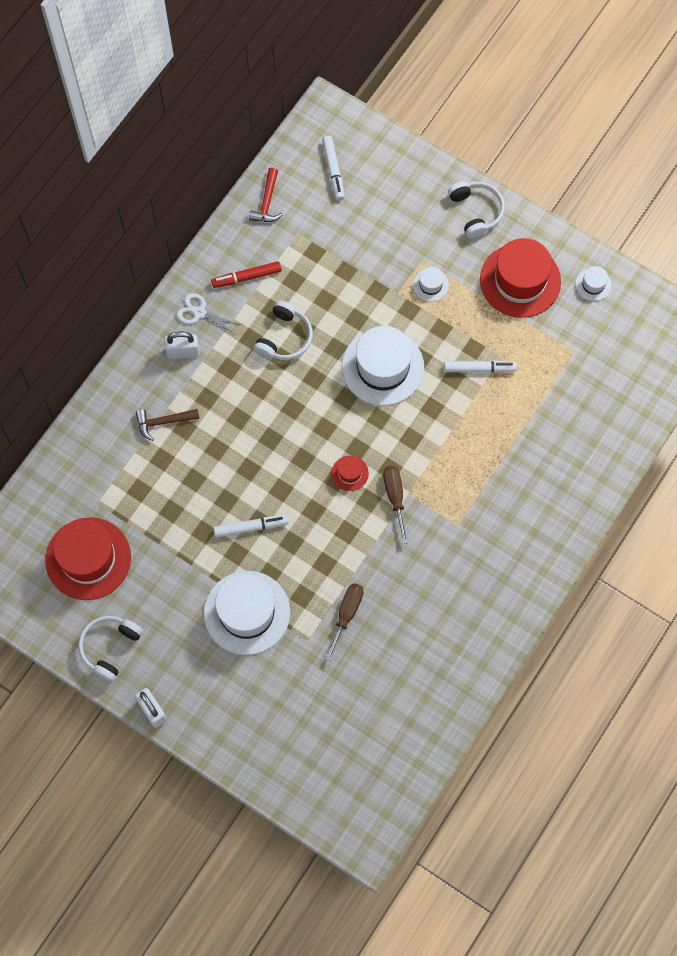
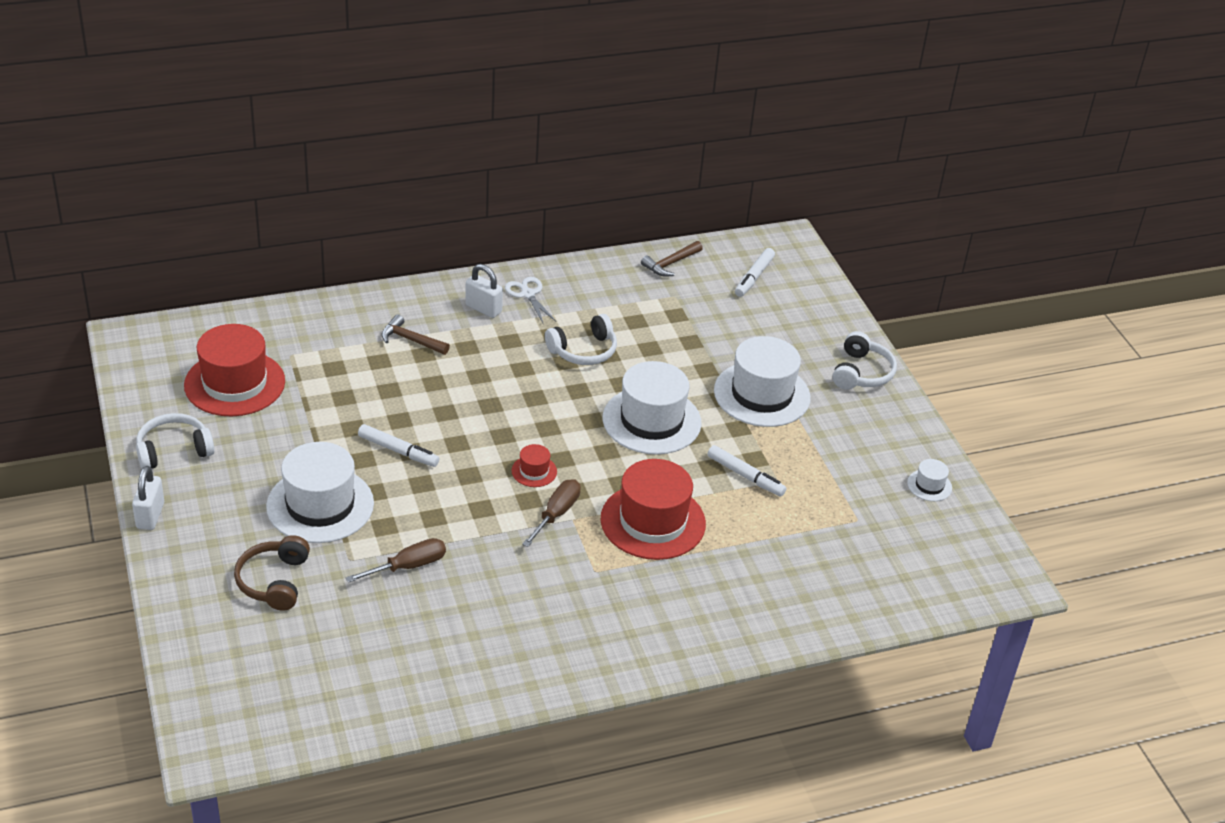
camera: 35 degrees right, 30 degrees down
red marker [211,261,282,288] -> none
red hammer [249,168,282,222] -> brown hammer [641,241,703,277]
white hat [413,267,449,301] -> white hat [714,336,811,427], size x2.26
red hat [480,238,561,318] -> red hat moved to [600,459,706,560]
none -> brown headphones [234,535,310,610]

